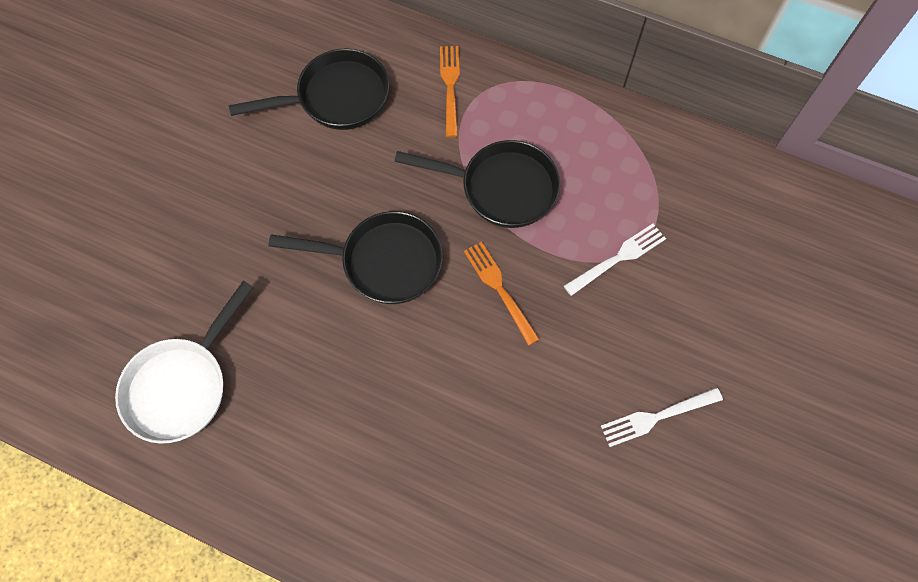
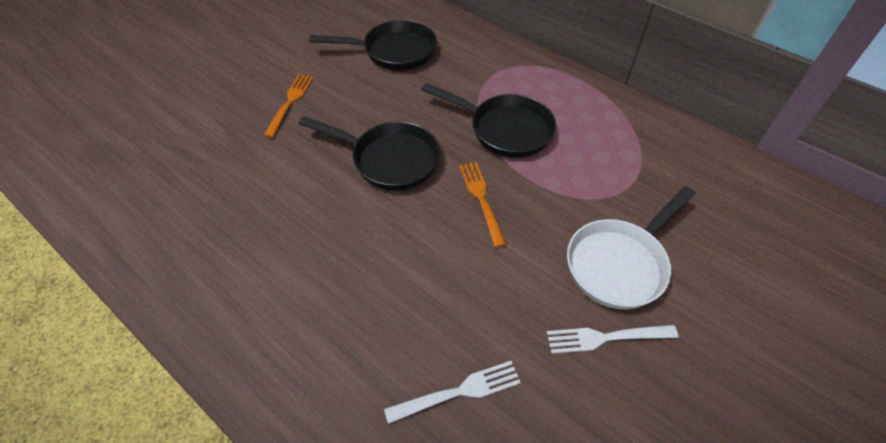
camera: 15 degrees right, 15 degrees down
white pan [115,281,254,444] -> white pan moved to [567,186,695,309]
orange fork [440,46,460,137] -> orange fork moved to [264,74,314,138]
white fork [564,224,666,296] -> white fork moved to [384,361,521,424]

